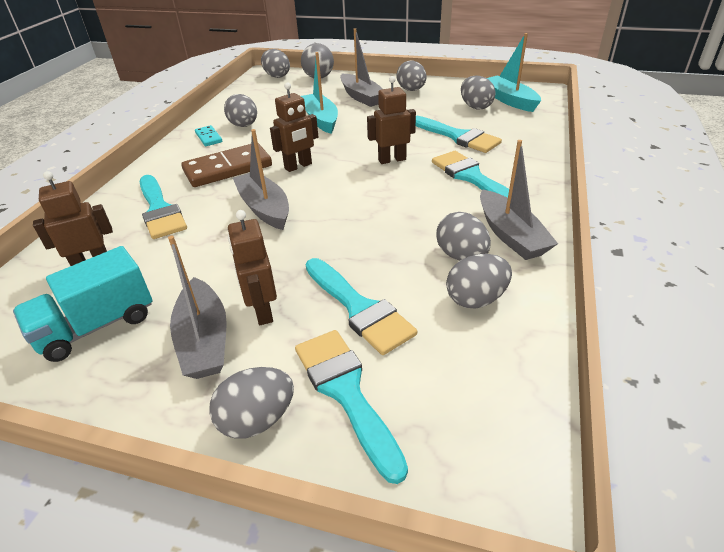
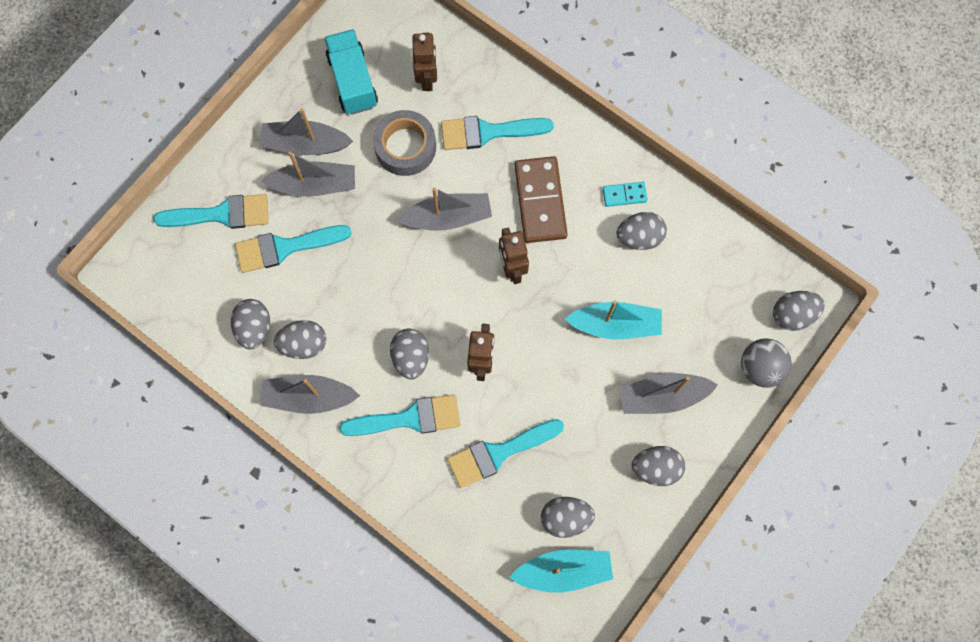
camera: 110 degrees right, 35 degrees up
grey egg [209,367,294,439] -> grey egg moved to [390,329,429,380]
brown robot [228,210,277,325] -> grey boat [261,152,355,197]
none -> grey tape [373,110,436,176]

